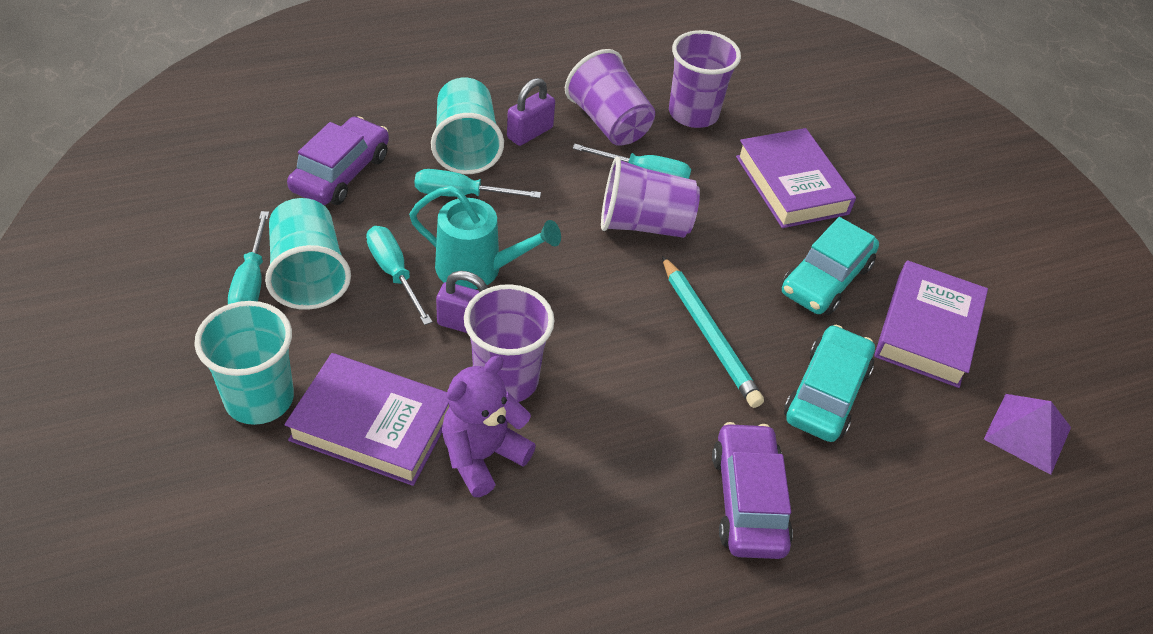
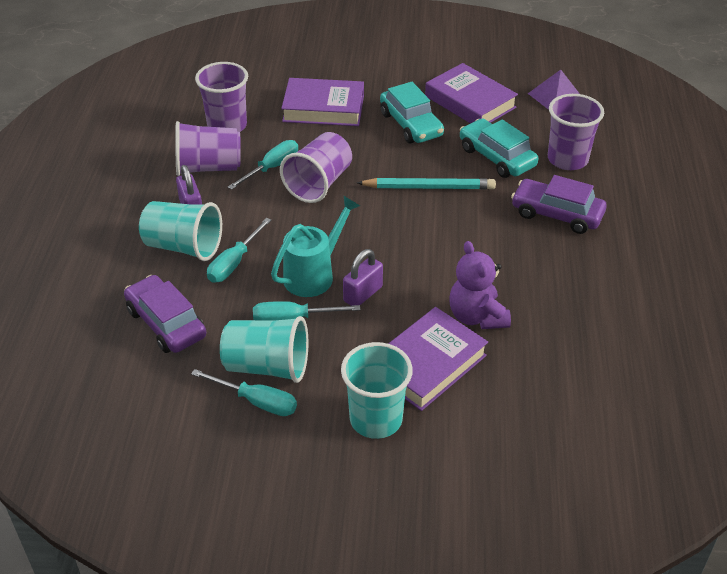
camera: 60 degrees left, 5 degrees down
purple cup [464,284,554,402] -> purple cup moved to [548,94,604,170]

